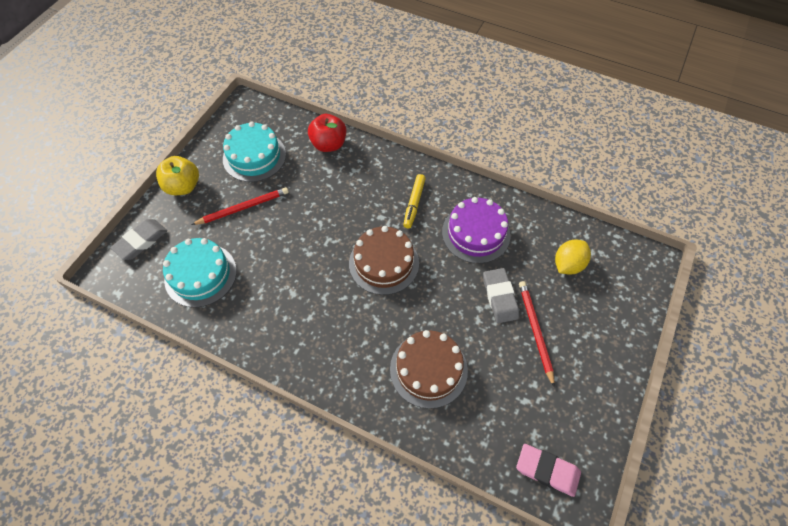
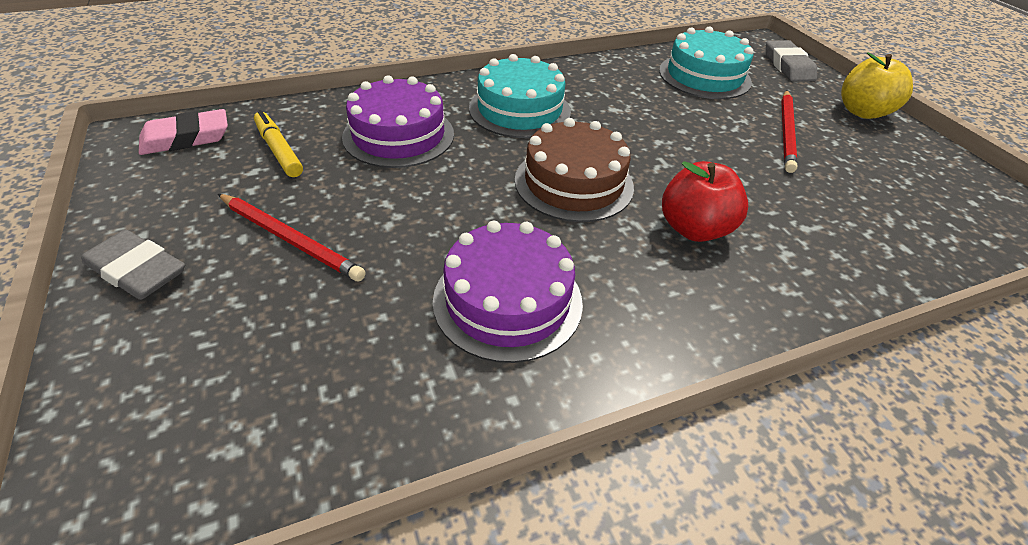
camera: 130 degrees right, 15 degrees down
turquoise cake [223,122,286,182] -> turquoise cake moved to [469,54,571,138]
red apple [308,114,346,152] -> red apple moved to [662,161,748,242]
brown cake [390,330,468,409] -> purple cake [342,75,454,168]
yellow marker [403,174,426,229] -> yellow marker moved to [254,110,303,177]
grey eraser [483,268,519,323] -> grey eraser moved to [81,230,185,300]
yellow lemon [555,239,591,275] -> none

